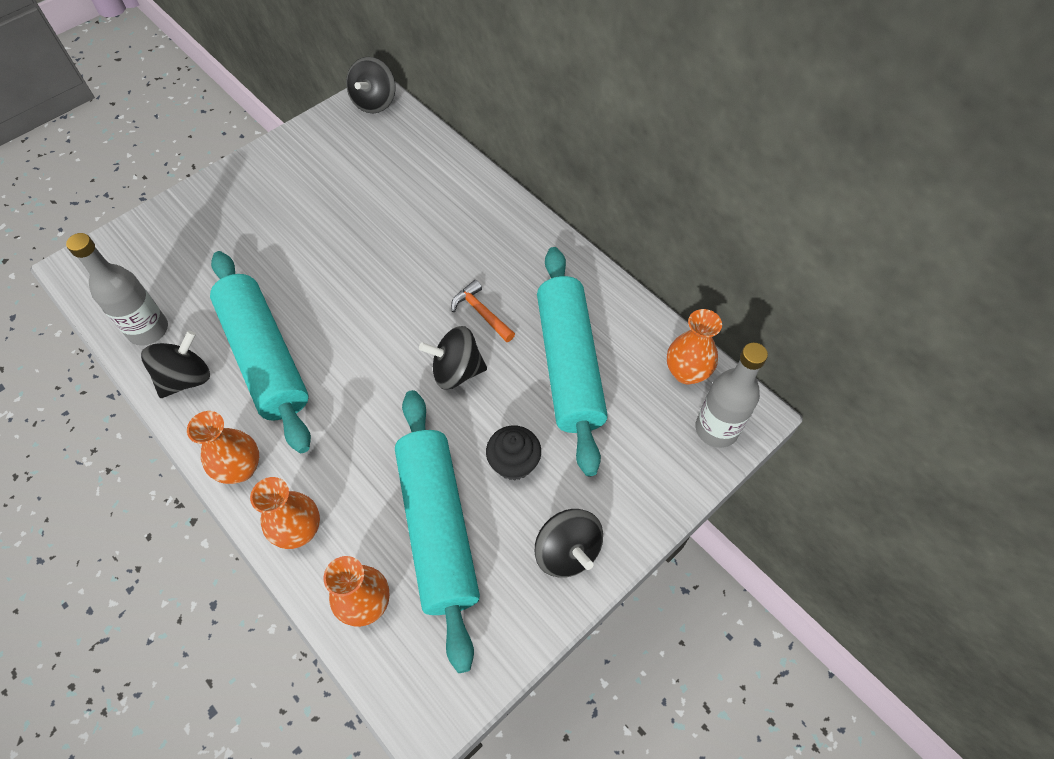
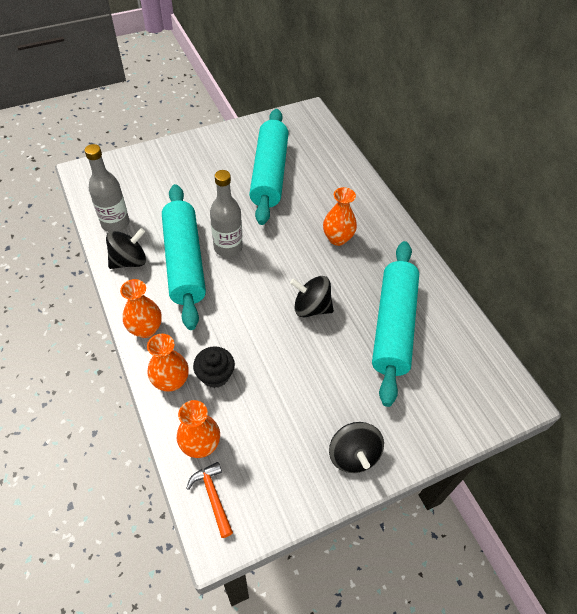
camera: 15 degrees right, 5 degrees down
black spinning top [346,57,395,113] -> none
turquoise rolling pin [395,390,480,673] -> turquoise rolling pin moved to [249,109,289,225]
orange hammer [451,280,515,342] -> orange hammer moved to [186,462,233,538]
black cupcake [486,426,541,481] -> black cupcake moved to [193,346,235,388]
orange vase [667,309,722,384] -> orange vase moved to [323,187,357,246]
grey bottle [695,343,768,448] -> grey bottle moved to [210,170,243,257]

